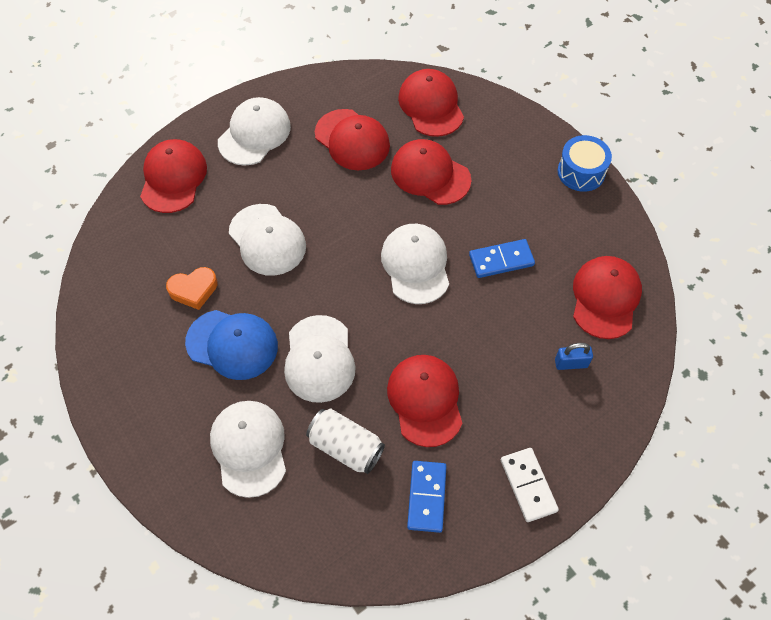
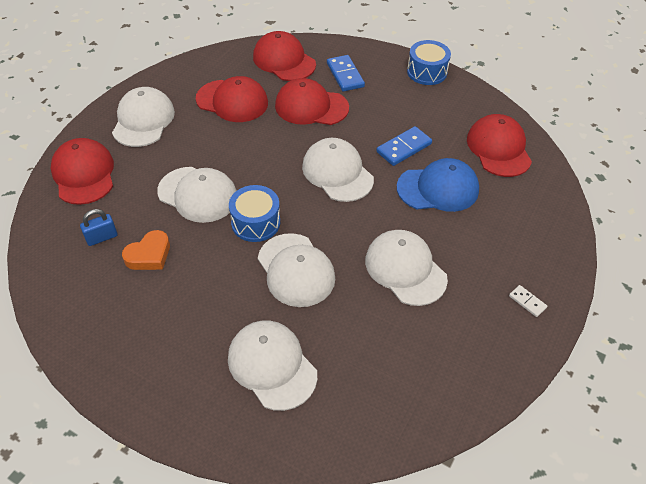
camera: 25 degrees left, 10 degrees down
blue cap [185,310,278,380] -> blue cap moved to [397,158,479,212]
white can [306,409,385,474] -> none
red cap [387,355,462,447] -> white cap [365,230,448,306]
blue domino [407,461,447,533] -> blue domino moved to [327,55,365,91]
white domino [501,448,559,522] -> white domino [509,285,547,317], size x0.55
blue padlock [555,343,593,370] -> blue padlock moved to [80,209,117,246]
none -> blue drum [229,185,280,242]

